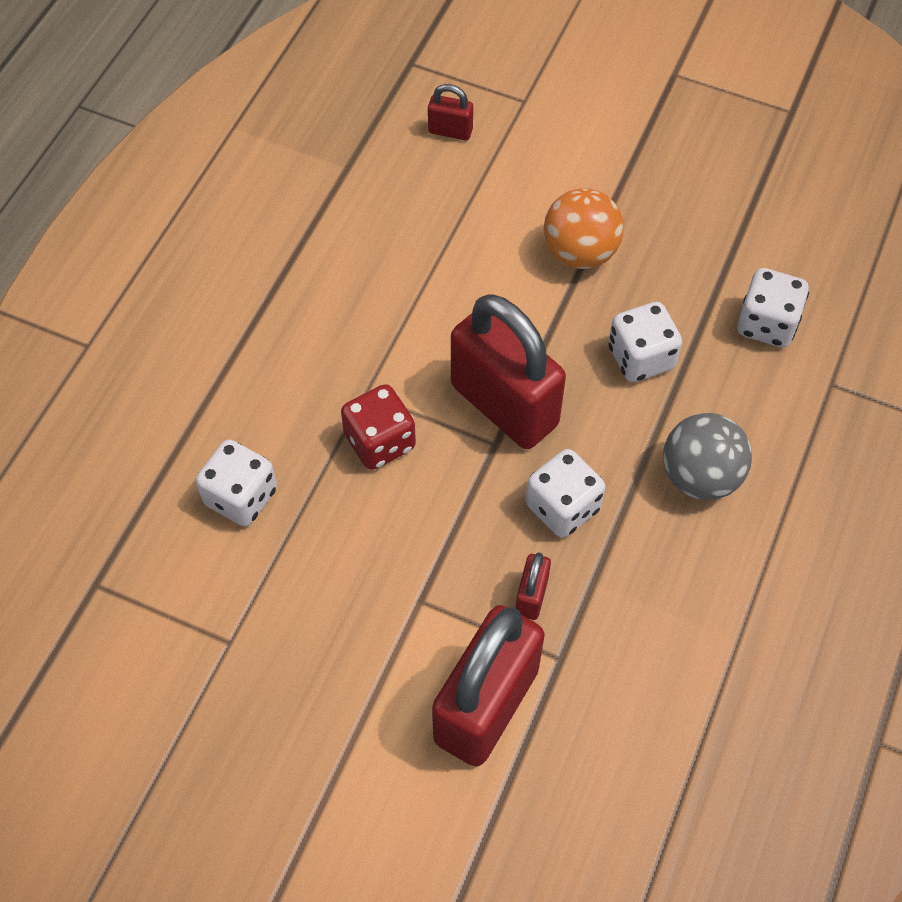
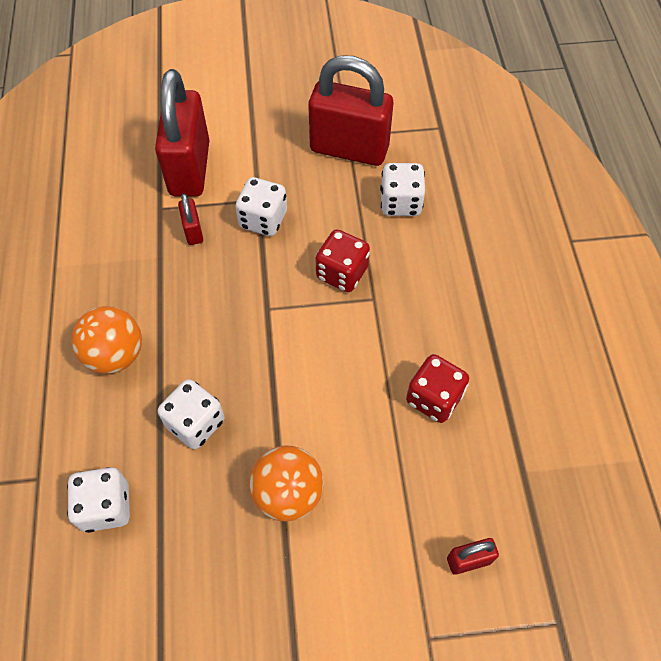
camera: 150 degrees right, 0 degrees up
red padlock [451,294,566,449] -> red padlock moved to [308,55,393,166]
white dice [526,449,605,538] -> white dice moved to [235,177,287,236]
grey ball [663,413,752,500] -> orange ball [71,306,142,374]
none -> red dice [406,354,469,423]

